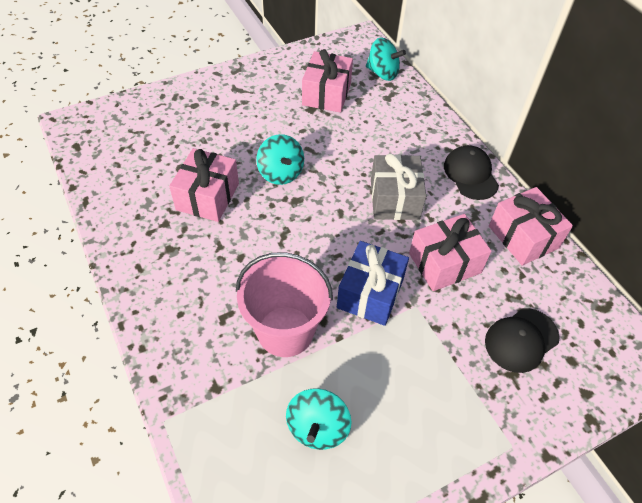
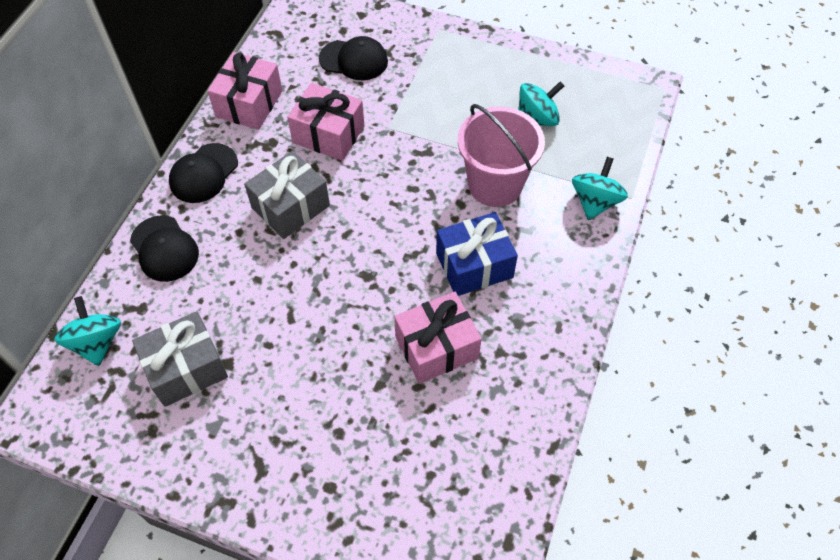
camera: 130 degrees left, 5 degrees up
turquoise spinning top [256,134,304,185] -> turquoise spinning top moved to [572,157,628,220]
pink gift [302,49,353,113] -> grey gift [132,311,228,407]
blue gift [337,241,409,326] -> blue gift moved to [436,212,518,296]
none -> black cap [130,215,199,282]

